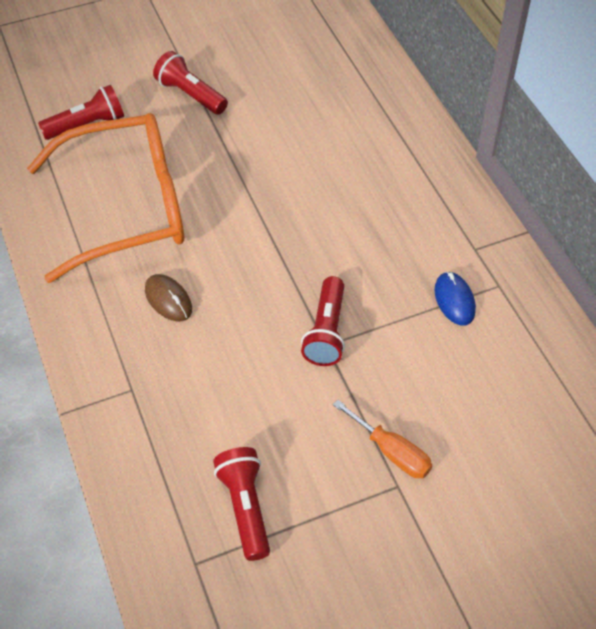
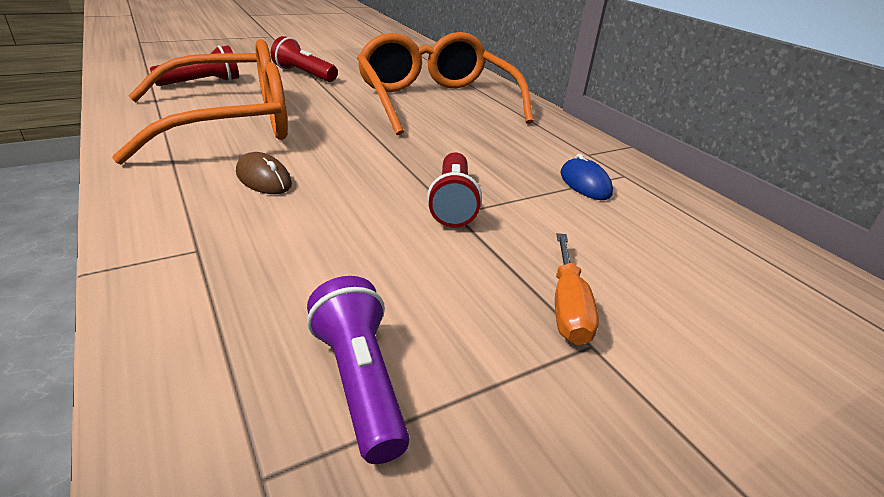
camera: 10 degrees left, 20 degrees down
red flashlight [213,447,270,561] -> purple flashlight [307,276,409,464]
orange screwdriver [333,400,432,478] -> orange screwdriver turned 60 degrees clockwise [555,233,599,345]
none -> orange glasses [357,32,533,135]

